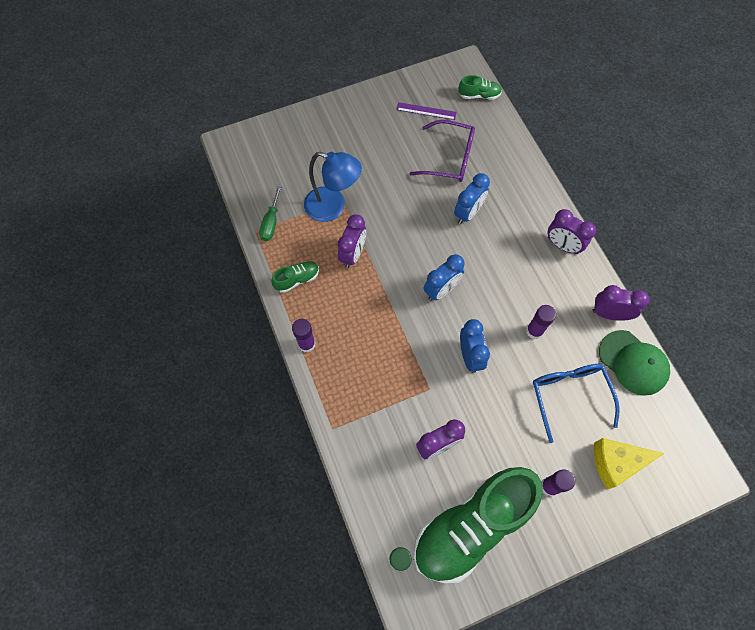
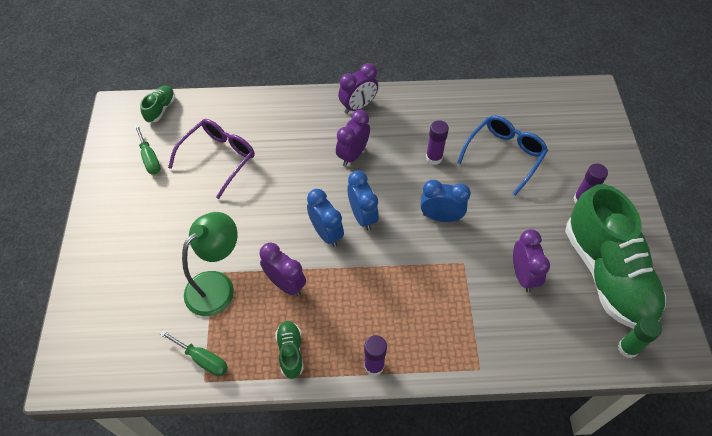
camera: 70 degrees left, 10 degrees down
blue lamp [304,152,362,222] -> green lamp [182,212,238,316]
purple ruler [396,102,457,120] -> green screwdriver [134,125,161,174]
blue clock [454,173,490,224] -> blue clock moved to [307,189,344,247]
blue glasses [533,364,620,443] -> blue glasses turned 120 degrees clockwise [457,115,548,196]
purple clock [592,285,649,321] -> purple clock moved to [336,110,370,167]
yellow cheese [594,438,664,489] -> none
green cap [599,330,670,396] -> none

